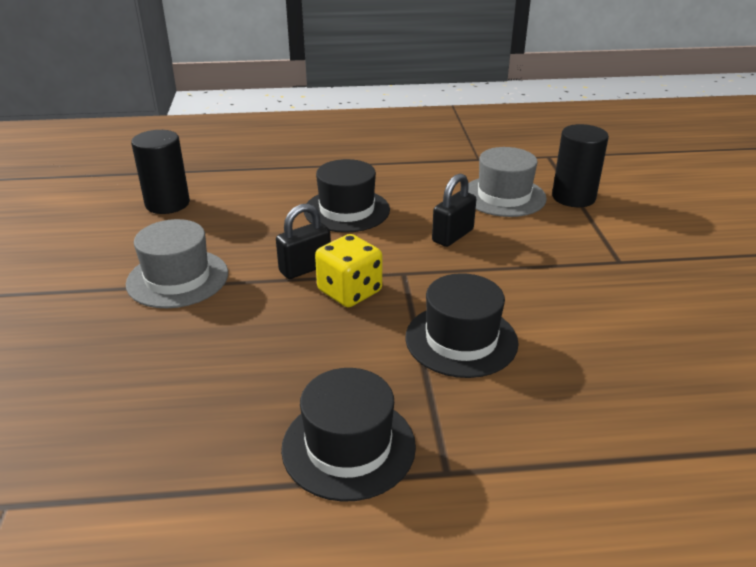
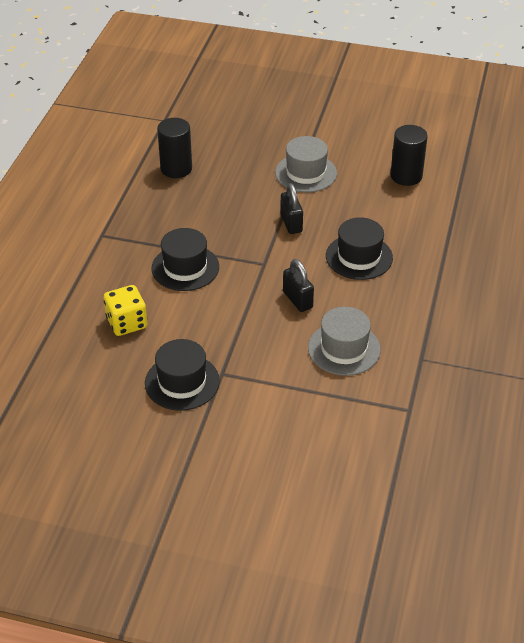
camera: 110 degrees right, 10 degrees up
black hat [281,368,416,502] -> black hat moved to [145,339,220,411]
yellow dice [315,234,382,307] -> yellow dice moved to [104,285,147,336]
black cylinder [552,124,609,207] -> black cylinder moved to [157,118,192,178]

